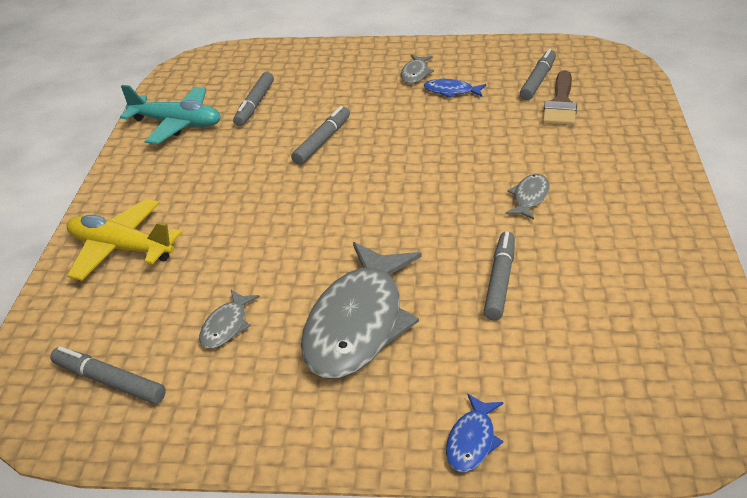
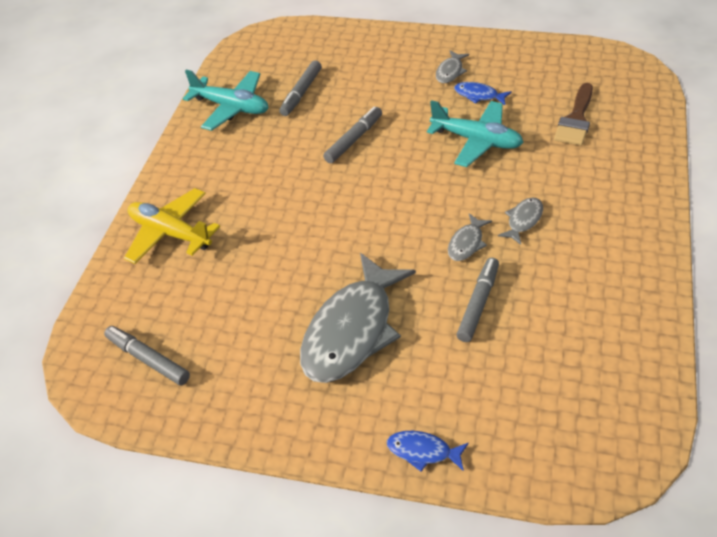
camera: 10 degrees right, 10 degrees up
grey fish [199,290,260,349] -> grey fish moved to [448,213,492,261]
blue fish [446,394,504,472] -> blue fish turned 75 degrees clockwise [387,431,469,471]
grey marker [520,49,556,100] -> none
none -> turquoise plane [427,100,524,167]

